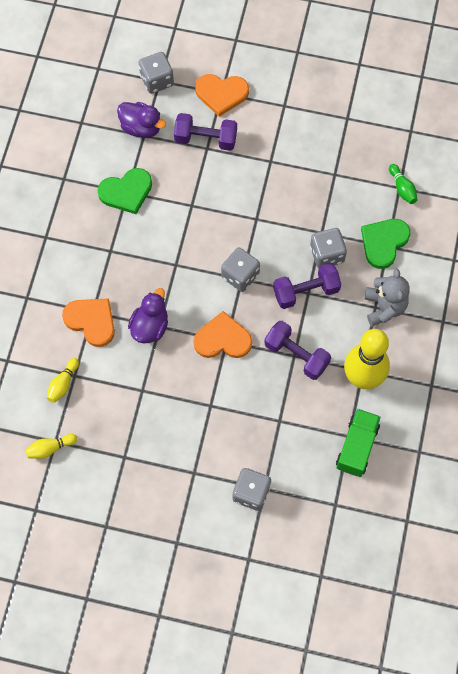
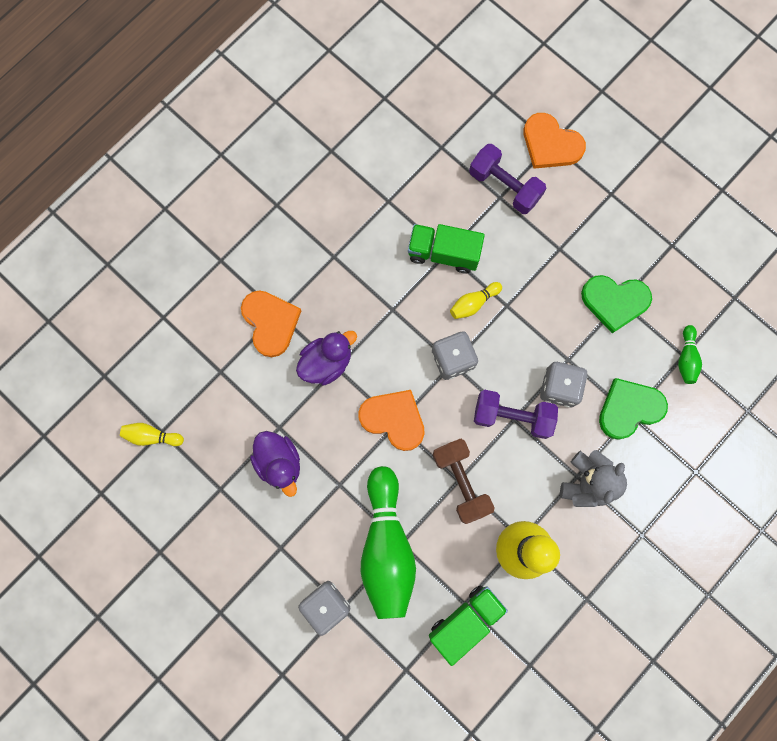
camera: 30 degrees right, 10 degrees up
yellow bowling pin [47,358,79,403] -> yellow bowling pin moved to [450,282,502,319]
green heart [97,168,152,214] -> green heart moved to [581,275,652,333]
purple duck [117,102,166,138] -> purple duck moved to [250,431,300,497]
grey dice [139,52,174,94] -> none
purple dumbbell [264,321,331,380] -> brown dumbbell [433,439,494,524]
none -> green bowling pin [361,466,416,619]
none -> green truck [408,224,485,273]

